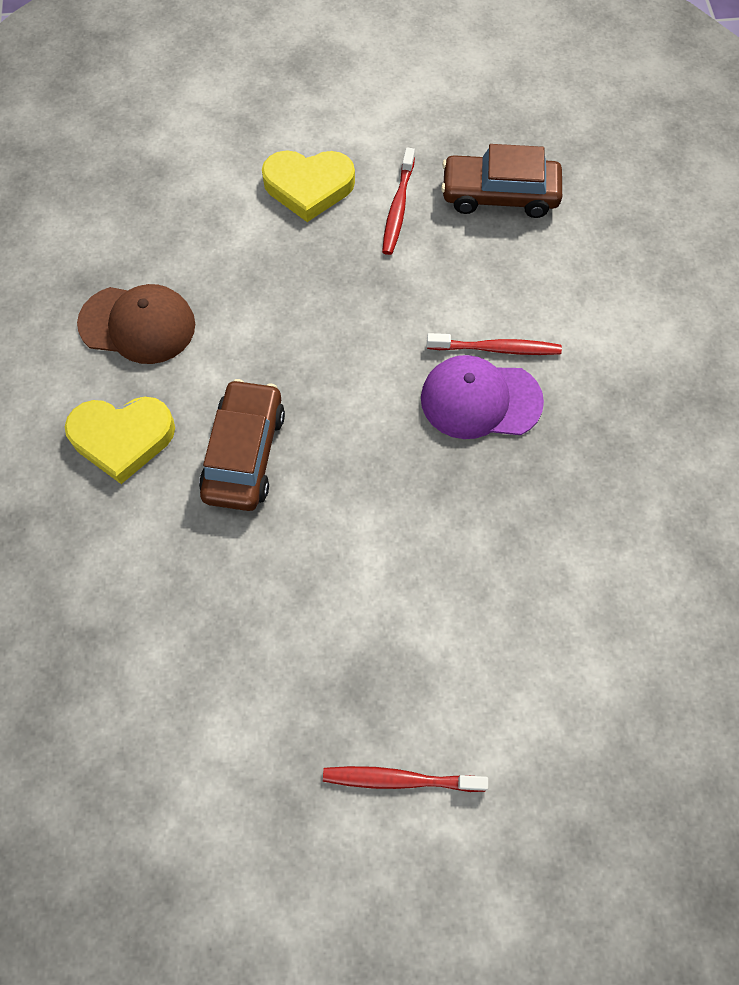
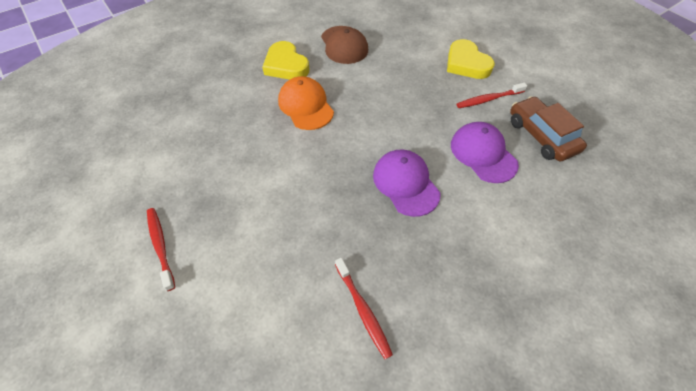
camera: 60 degrees right, 10 degrees down
brown car [199,379,285,511] -> orange cap [278,76,334,130]
red toothbrush [427,333,562,355] -> red toothbrush moved to [335,258,393,359]
none -> purple cap [451,122,519,183]

